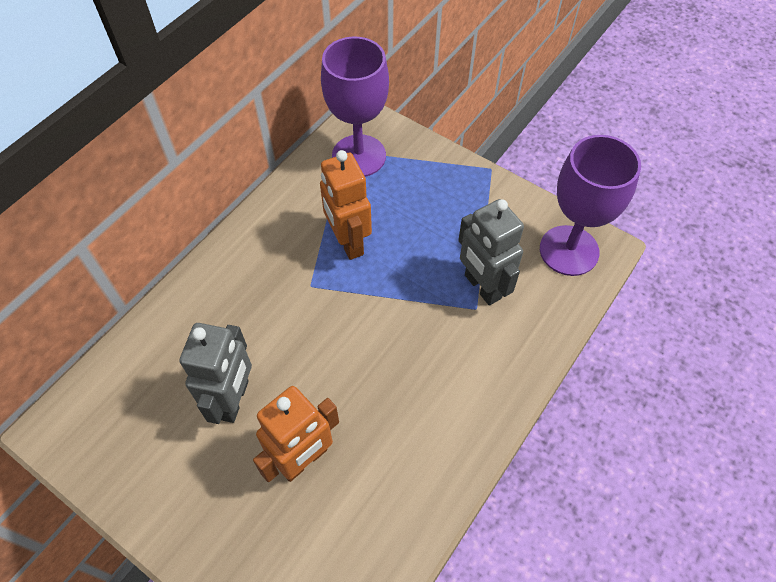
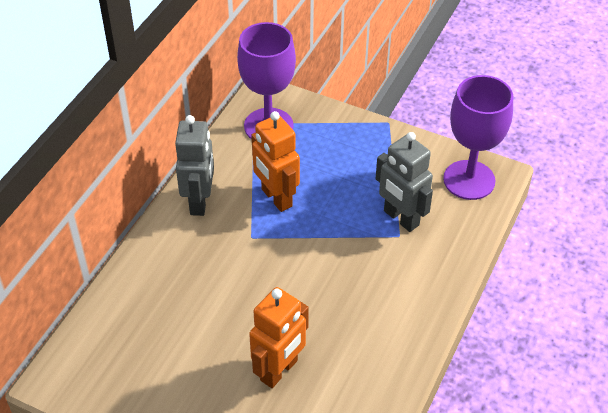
camera: 10 degrees left, 10 degrees down
grey robot [179,323,252,424] -> grey robot moved to [175,115,214,216]

